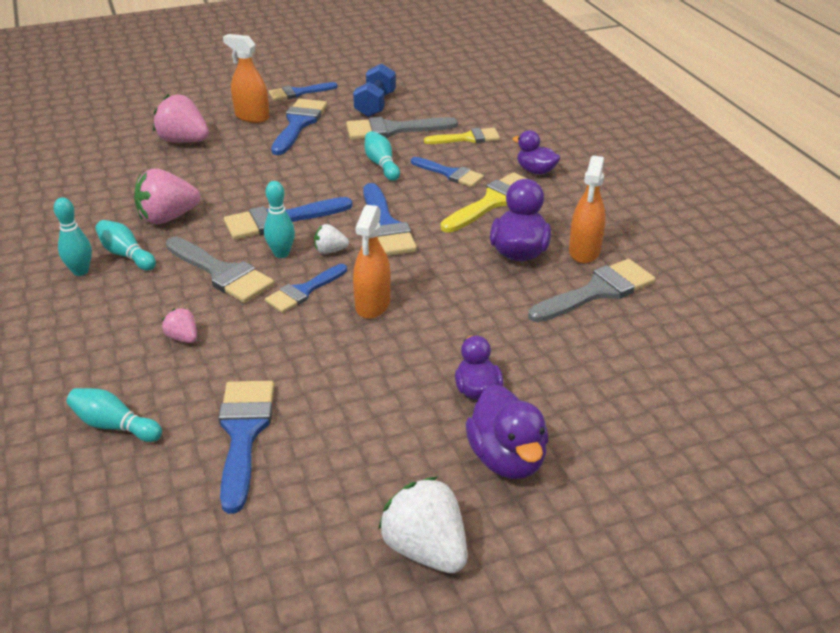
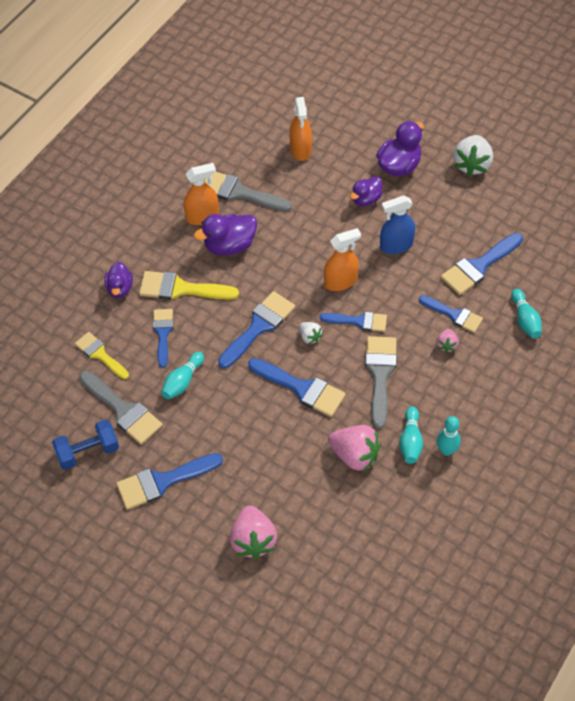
camera: 125 degrees left, 20 degrees up
orange spray bottle [223,34,269,123] -> orange spray bottle moved to [289,97,312,161]
turquoise bowling pin [264,181,295,258] -> none
blue brush [268,82,338,101] -> blue brush moved to [419,295,483,333]
none -> blue spray bottle [380,196,415,254]

